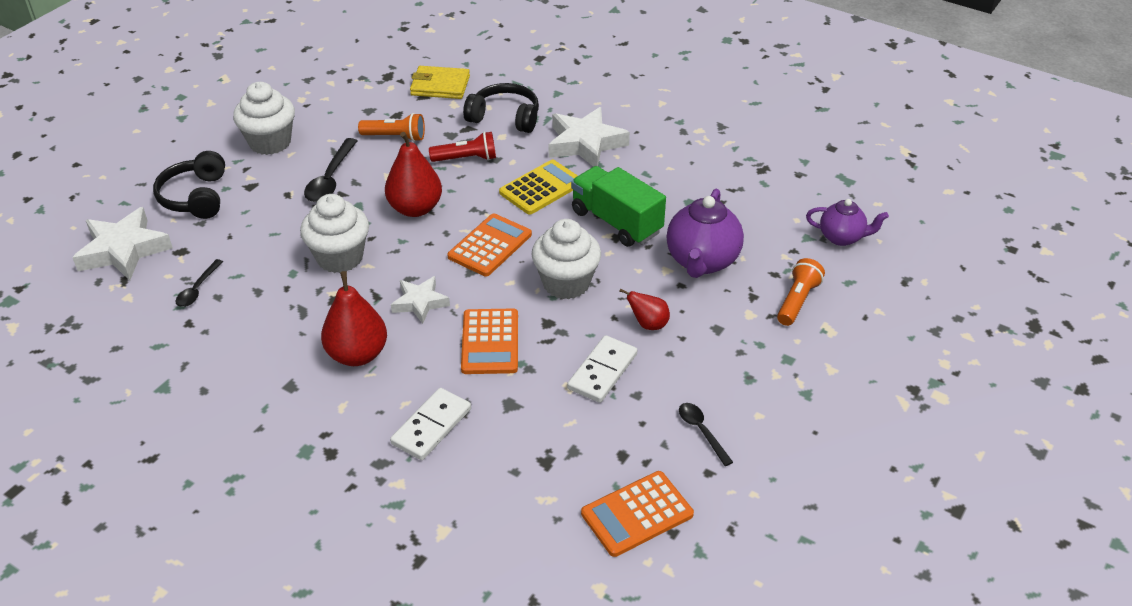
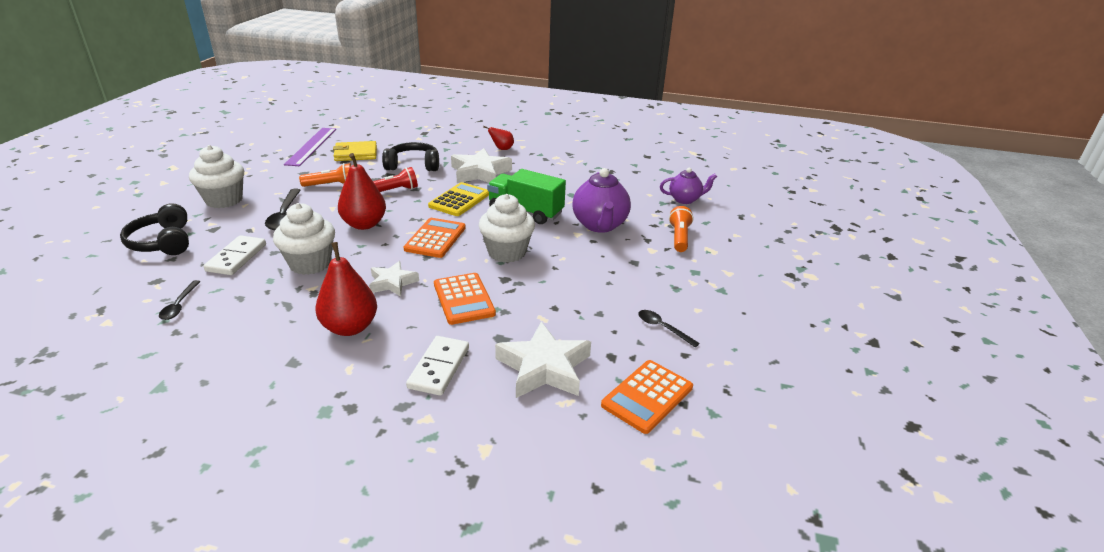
camera: 20 degrees left, 10 degrees down
white star [72,207,173,281] -> white star moved to [495,322,591,398]
white domino [567,335,637,403] -> white domino moved to [203,235,266,275]
red pear [619,288,670,330] -> red pear moved to [483,126,514,150]
none -> purple ruler [284,128,336,166]

